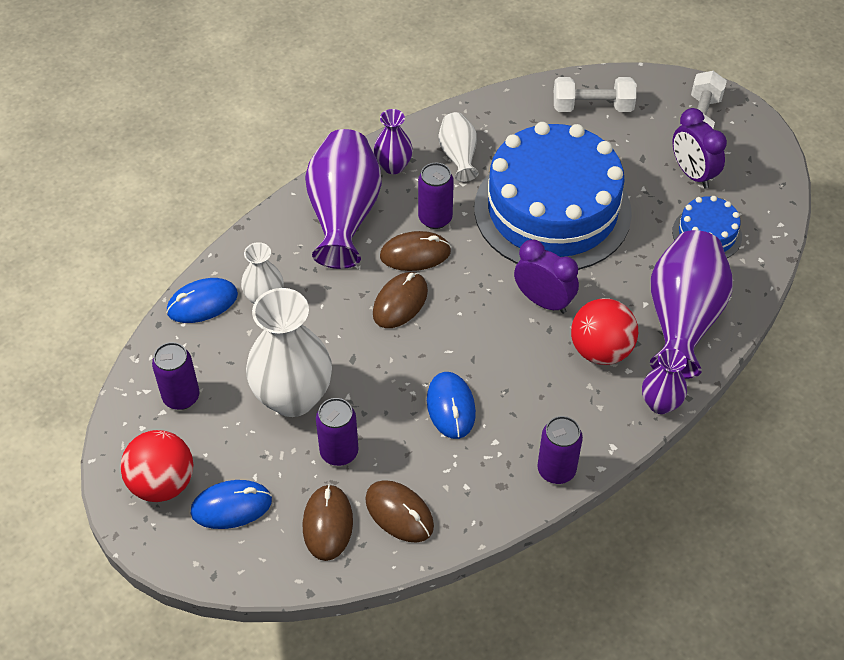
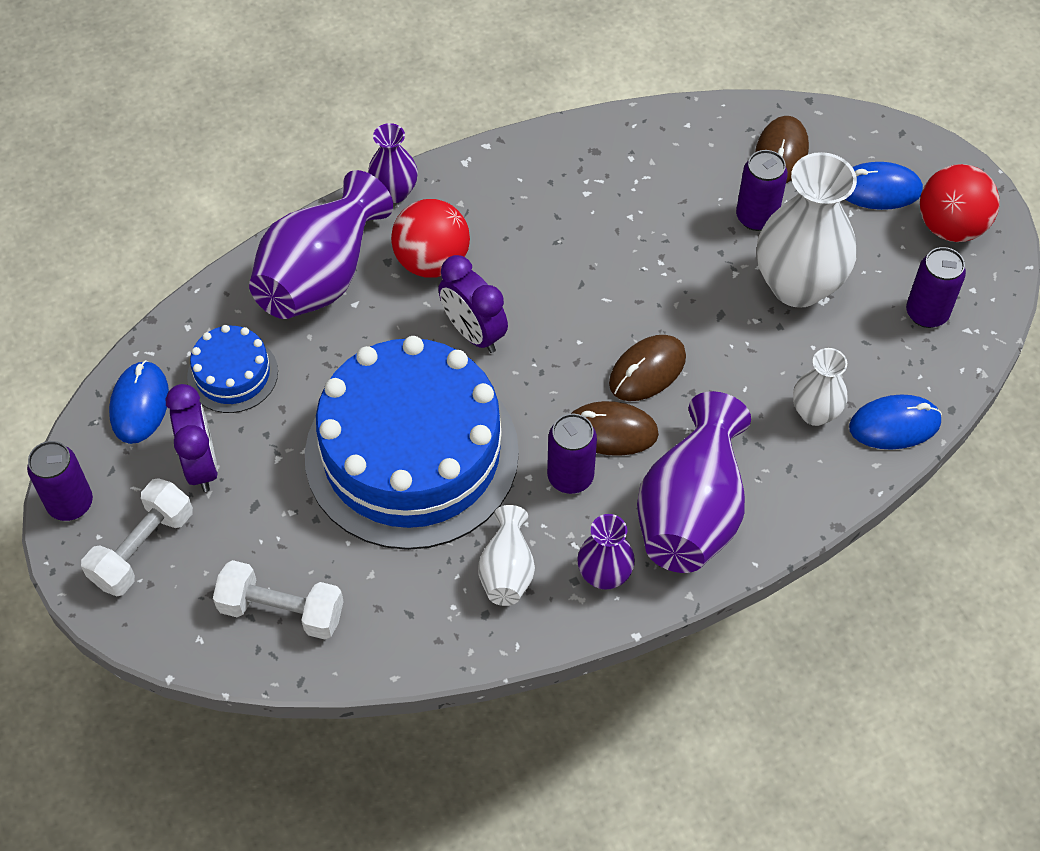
camera: 165 degrees left, 5 degrees up
brown mouse [365,480,434,543] -> none
blue mouse [427,372,476,439] -> blue mouse moved to [109,360,169,444]
purple can [537,416,583,484] -> purple can moved to [27,441,93,521]

